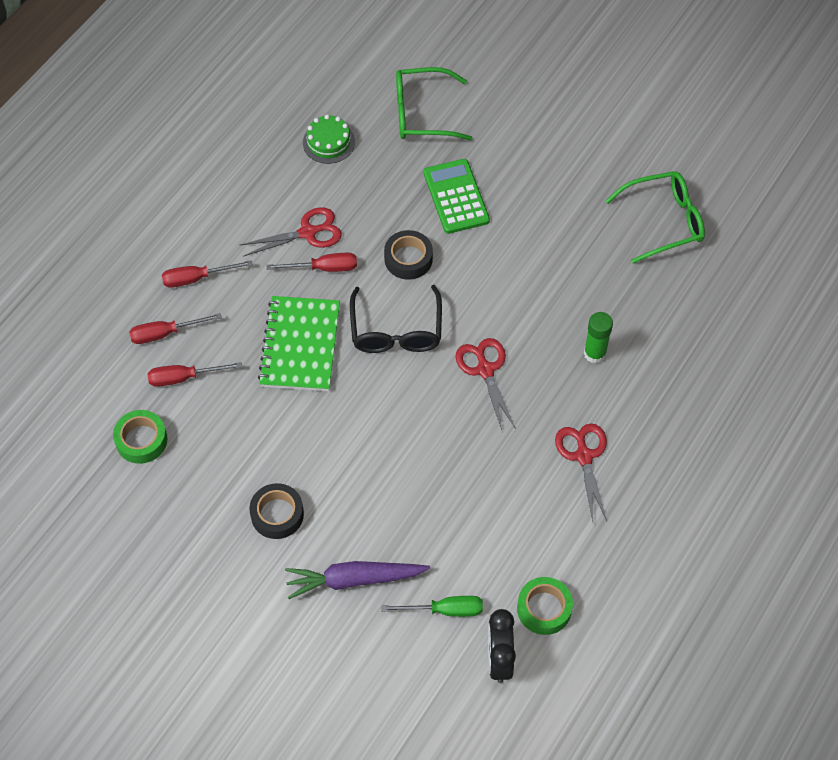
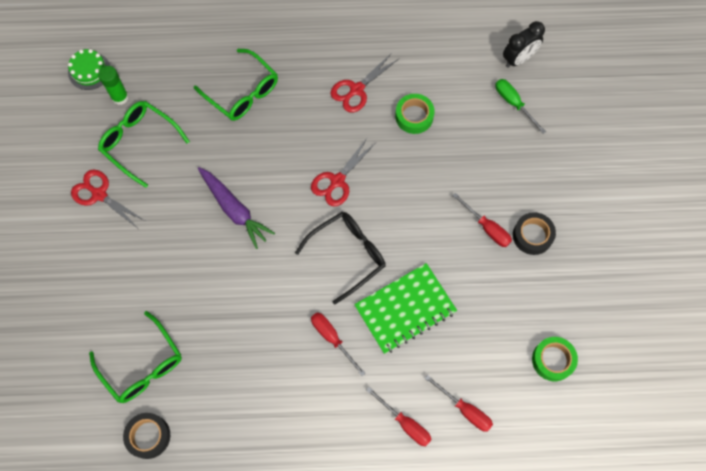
camera: 125 degrees left, 10 degrees up
red screwdriver [148,362,242,387] -> red screwdriver moved to [452,193,512,247]
red scissors [240,207,342,257] -> red scissors moved to [71,170,145,228]
purple carrot [285,561,430,599] -> purple carrot moved to [198,167,275,249]
green cake [303,114,355,164] -> green cake moved to [68,49,110,90]
black tape [384,230,433,280] -> black tape moved to [123,413,170,459]
green calculator [424,159,490,234] -> none
green tape [517,577,573,635] -> green tape moved to [395,94,435,134]
green glue stick [584,312,613,364] -> green glue stick moved to [98,66,129,105]
none -> green glasses [194,49,278,121]

